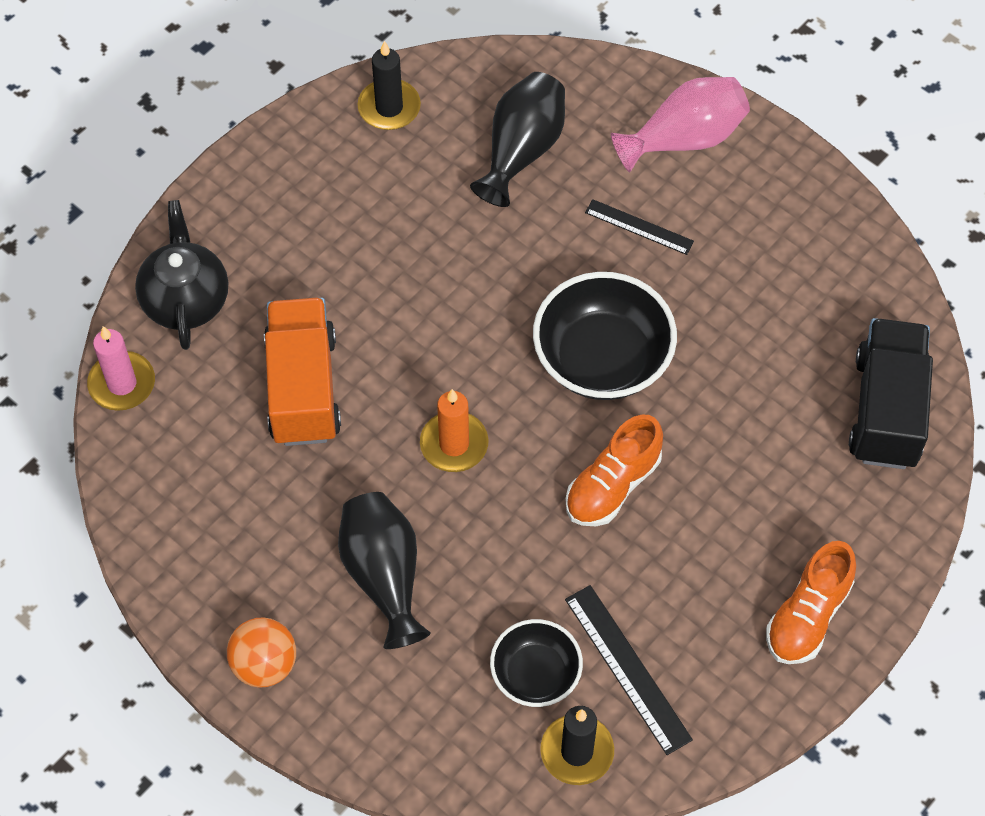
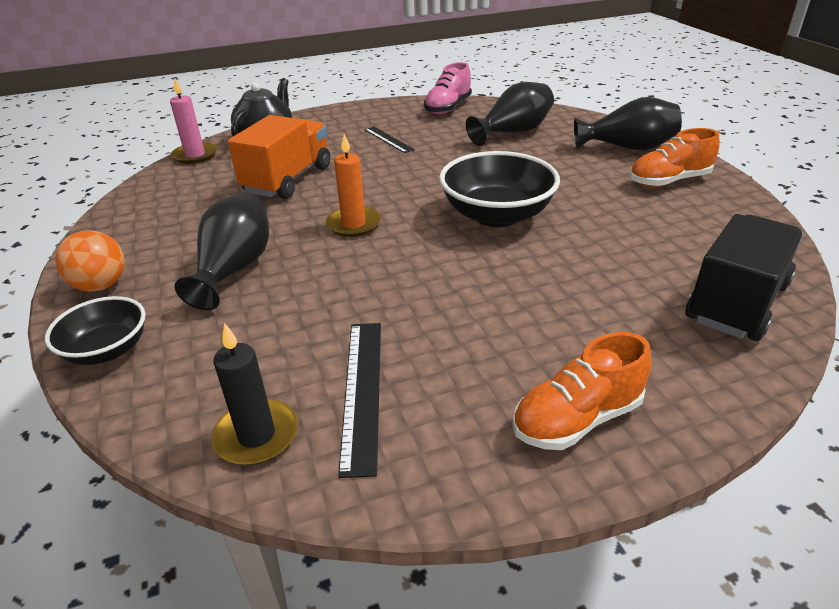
camera: 30 degrees right, 25 degrees down
black candle [358,41,421,130] -> pink shoe [424,62,472,114]
black bowl [490,619,583,707] -> black bowl moved to [45,296,146,365]
orange shoe [566,415,663,526] -> orange shoe moved to [629,128,720,187]
black ruler [585,199,694,255] -> black ruler moved to [364,127,415,153]
pink vase [611,77,750,172] -> black vase [574,97,682,151]

